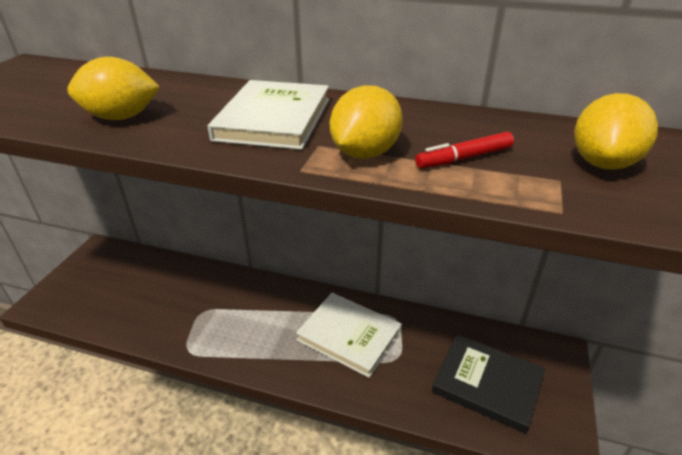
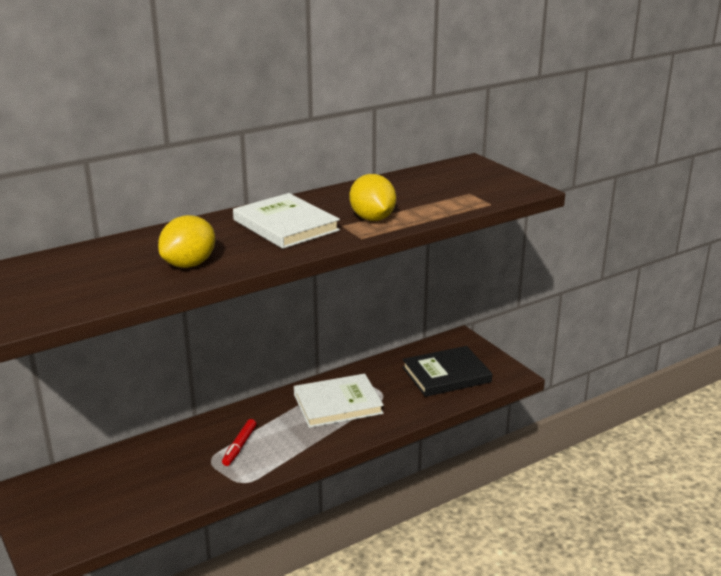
camera: 50 degrees left, 10 degrees down
red marker [415,132,514,169] -> red marker moved to [222,419,256,466]
yellow lemon [574,93,658,170] -> none

